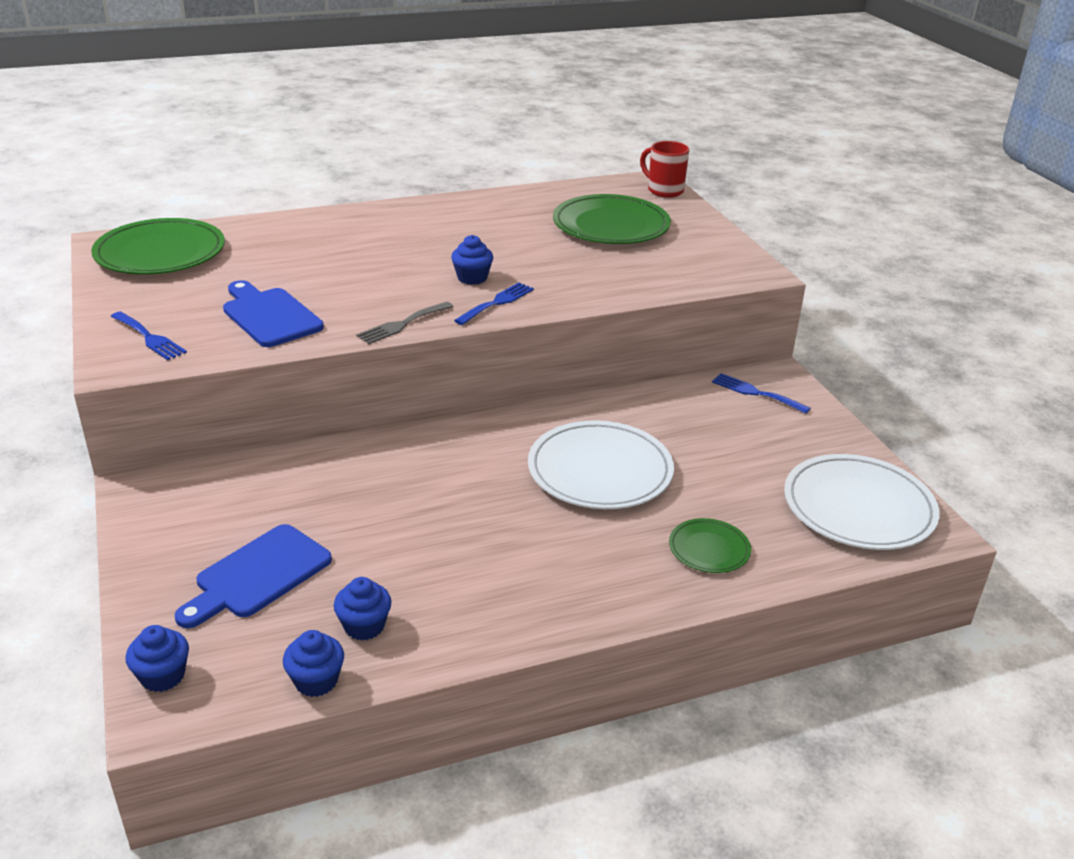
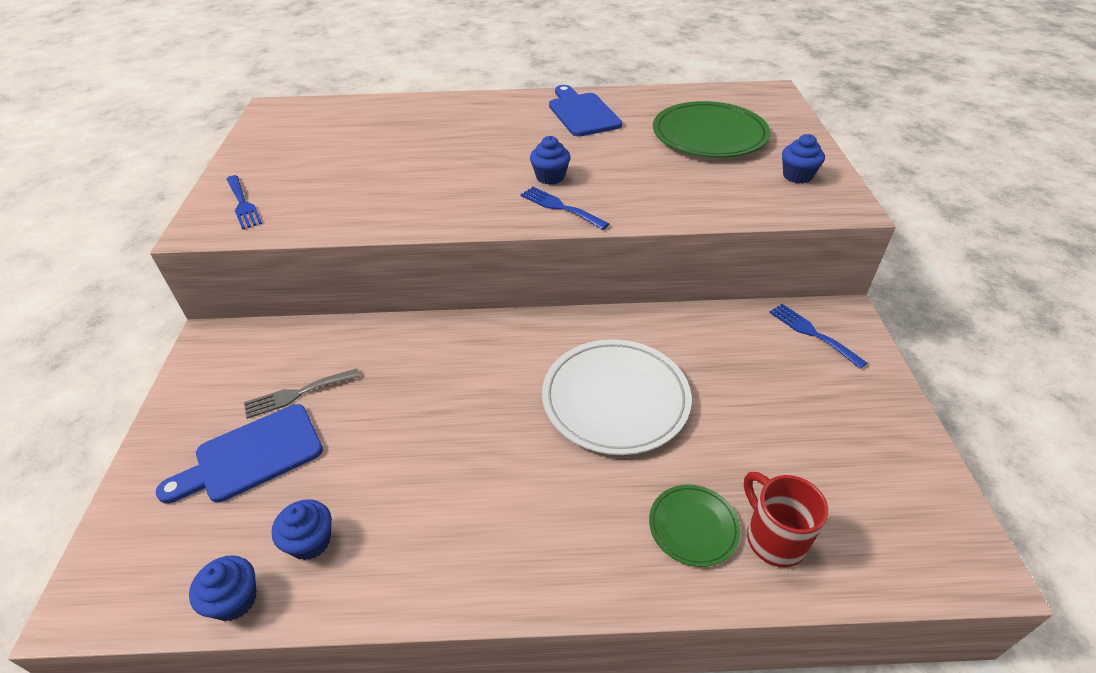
camera: 20 degrees right, 10 degrees up
green plate [91,218,225,275] -> none
blue cupcake [125,625,189,692] -> blue cupcake moved to [782,134,825,184]
blue cutting board [223,280,324,347] -> blue cutting board moved to [549,85,622,136]
grey fork [356,302,453,344] -> grey fork moved to [244,368,360,419]
blue fork [454,282,534,325] -> blue fork turned 105 degrees counterclockwise [520,187,609,230]
red mug [640,141,689,198] -> red mug moved to [744,472,828,567]
white plate [784,454,940,550] -> none

